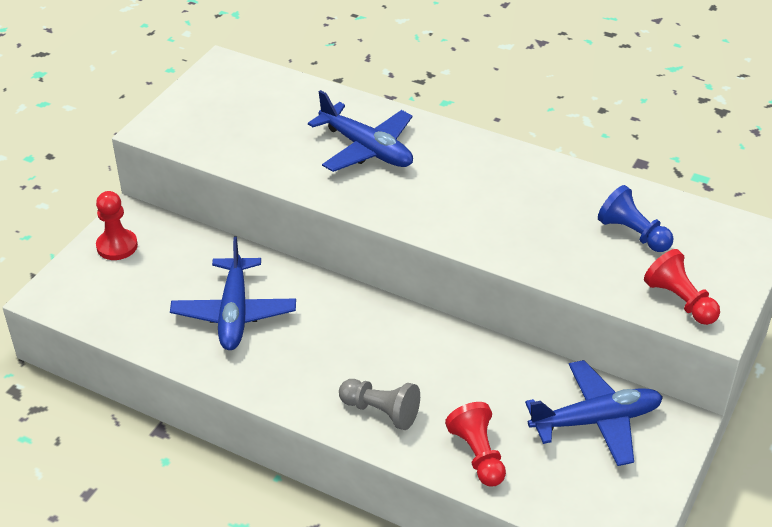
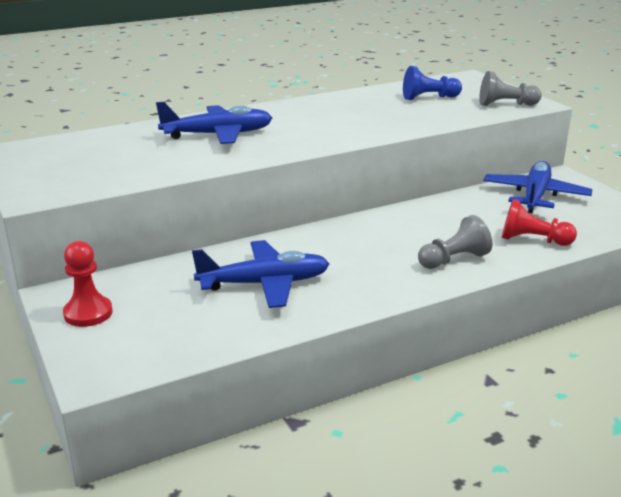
camera: 55 degrees left, 15 degrees down
blue plane [170,237,296,350] -> blue plane turned 45 degrees counterclockwise [192,240,329,308]
red pawn [644,249,720,325] -> grey pawn [479,71,541,106]

